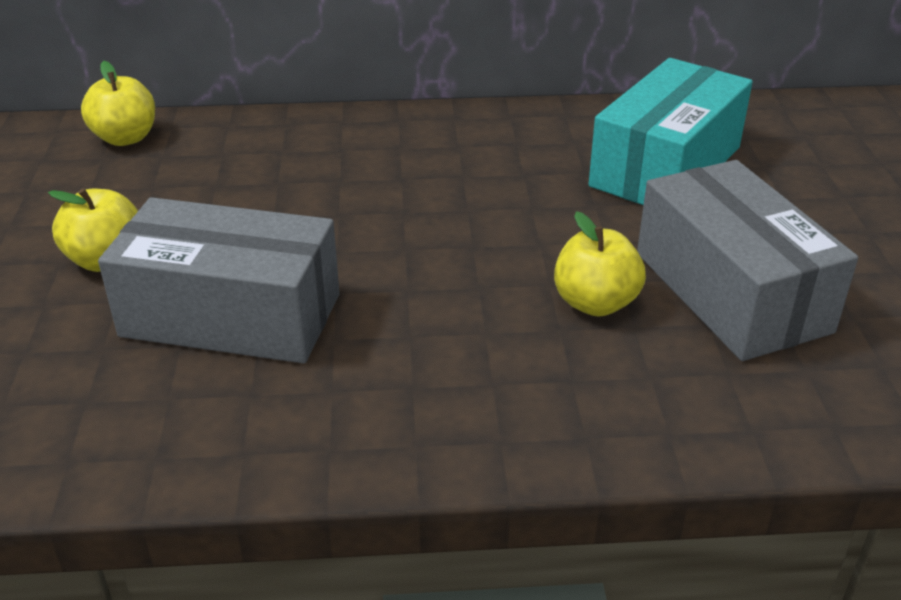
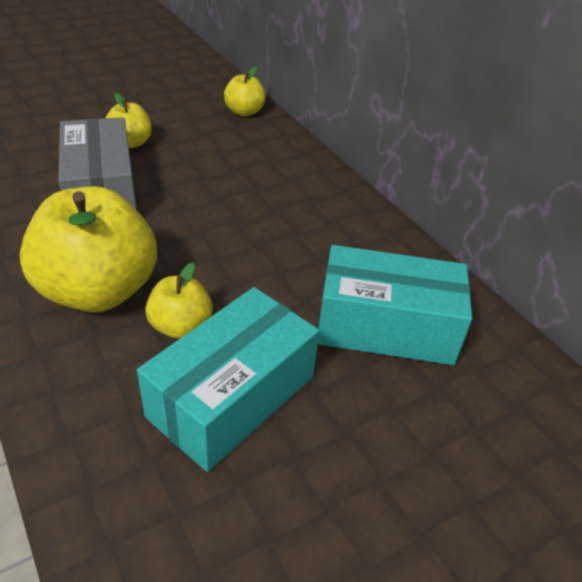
camera: 60 degrees right, 5 degrees up
grey box [637,160,858,361] -> turquoise box [137,287,319,472]
none -> yellow apple [20,186,157,312]

